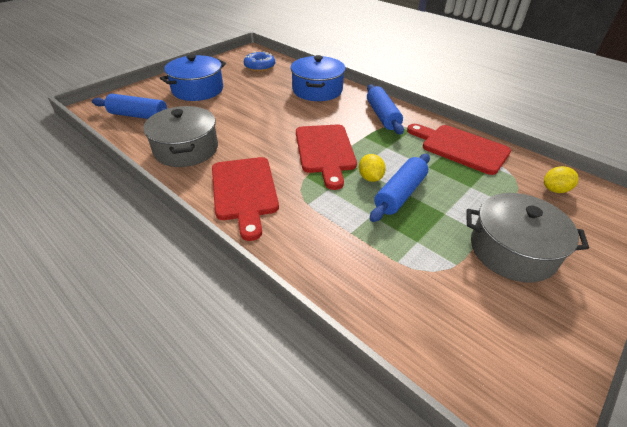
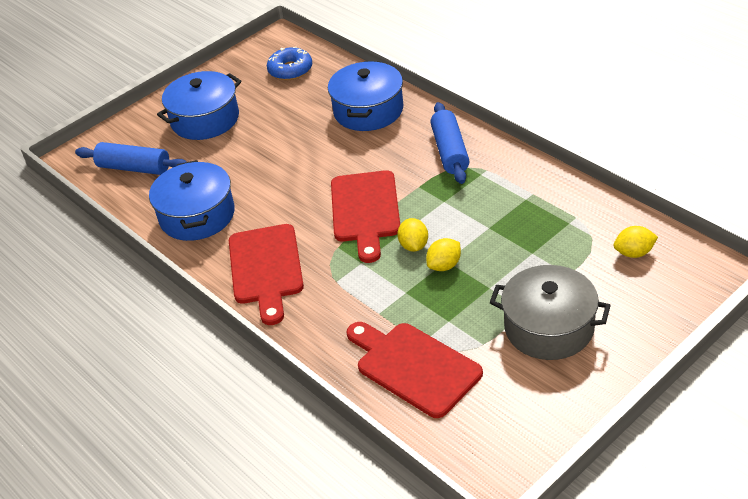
camera: 10 degrees right, 0 degrees up
grey pot [143,106,218,167] -> blue pot [149,160,235,241]
blue rolling pin [370,154,430,222] -> yellow lemon [426,238,461,271]
red cutting board [407,124,511,175] -> red cutting board moved to [347,322,483,418]

